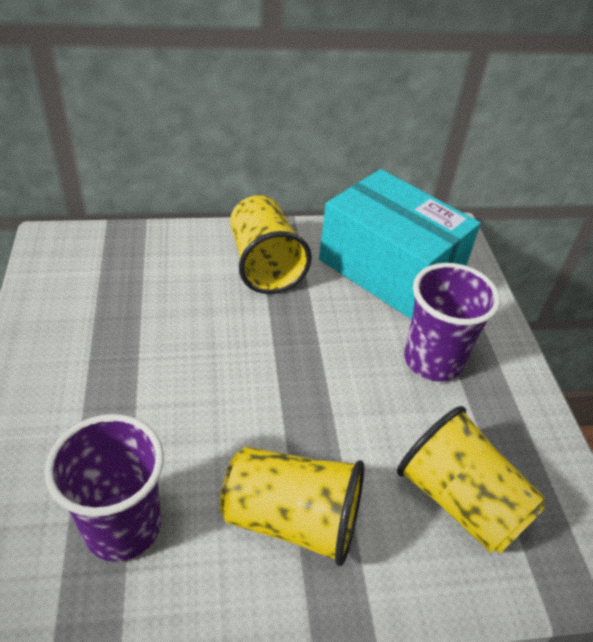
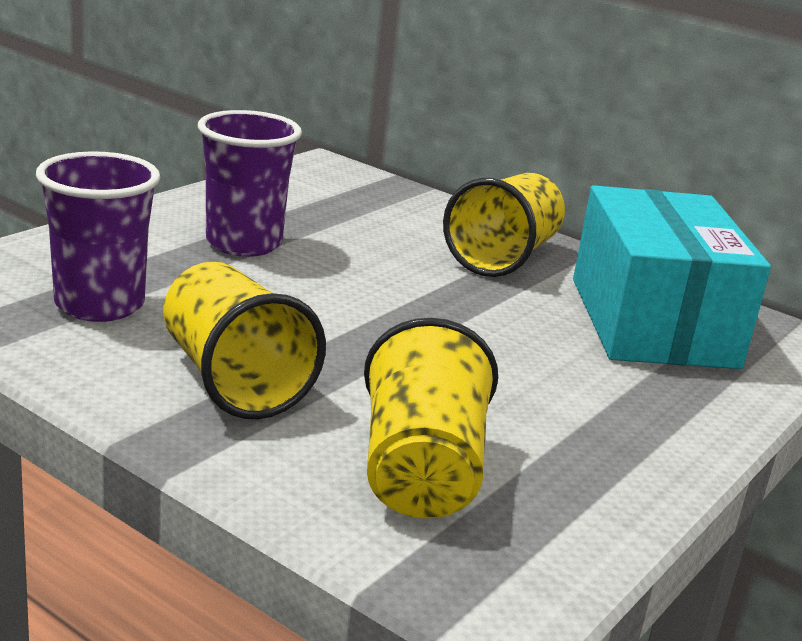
camera: 45 degrees right, 20 degrees down
purple cup [404,263,500,382] -> purple cup moved to [198,110,302,257]

